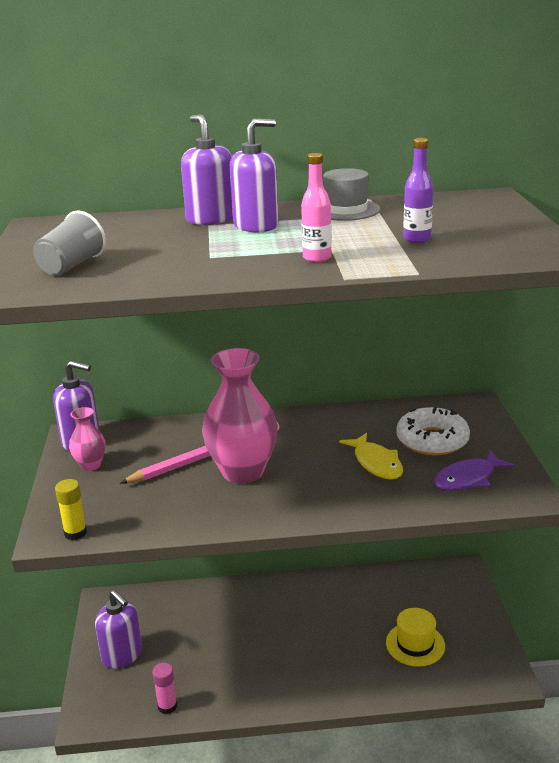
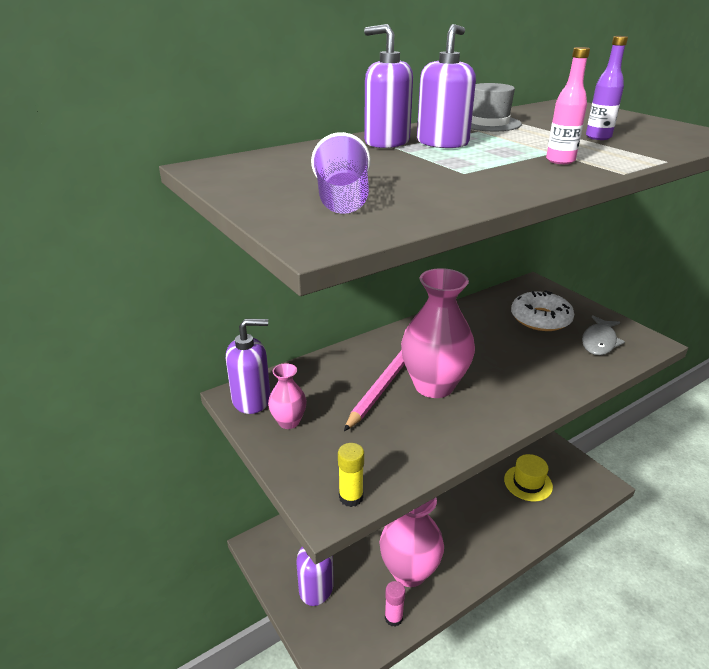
camera: 30 degrees left, 5 degrees up
grey cup [33,211,106,276] -> purple cup [311,132,371,214]
yellow fish [339,433,403,480] -> none
purple fish [434,450,515,491] -> grey fish [582,315,625,355]
none -> pink vase [380,498,444,587]

